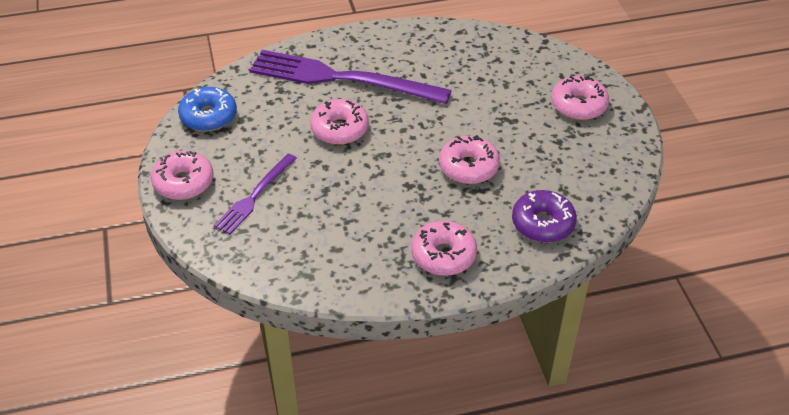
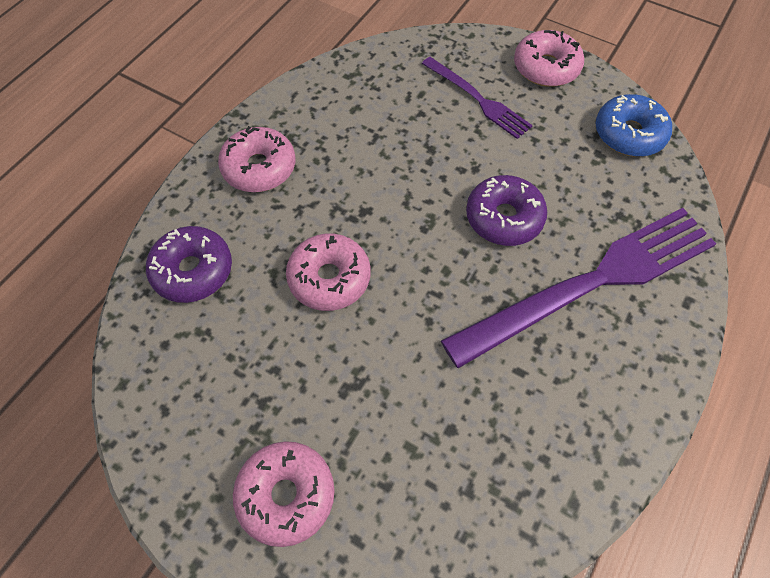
camera: 135 degrees right, 15 degrees up
purple fork [214,154,297,234] -> purple fork turned 150 degrees clockwise [422,57,533,139]
pink donut [310,99,369,145] -> purple donut [466,175,547,246]

